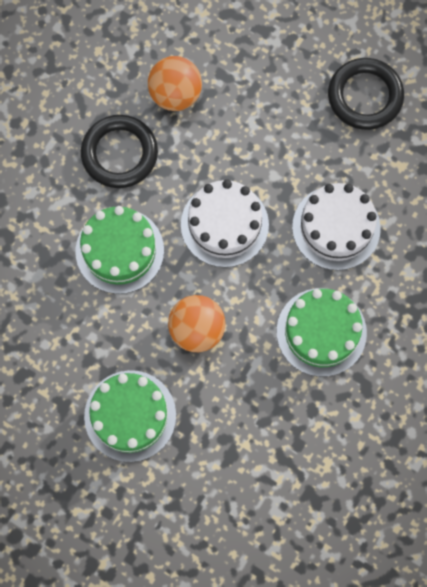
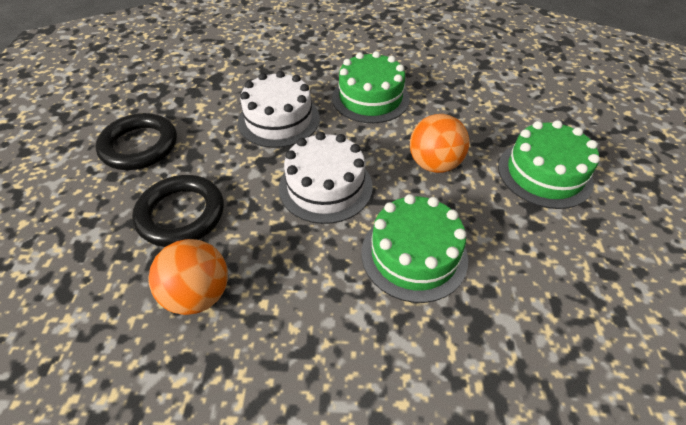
camera: 120 degrees left, 25 degrees down
black ring [81,115,158,188] -> black ring moved to [132,175,224,247]

